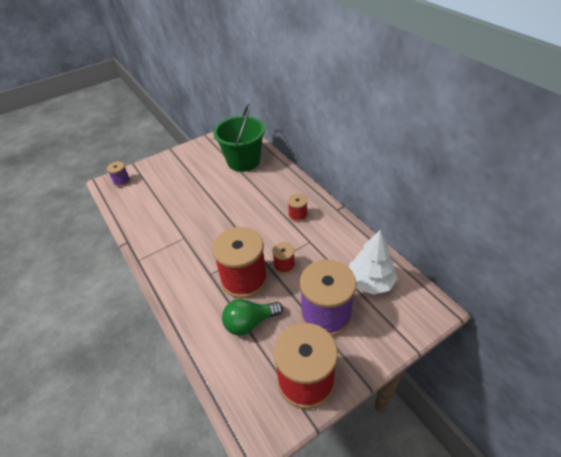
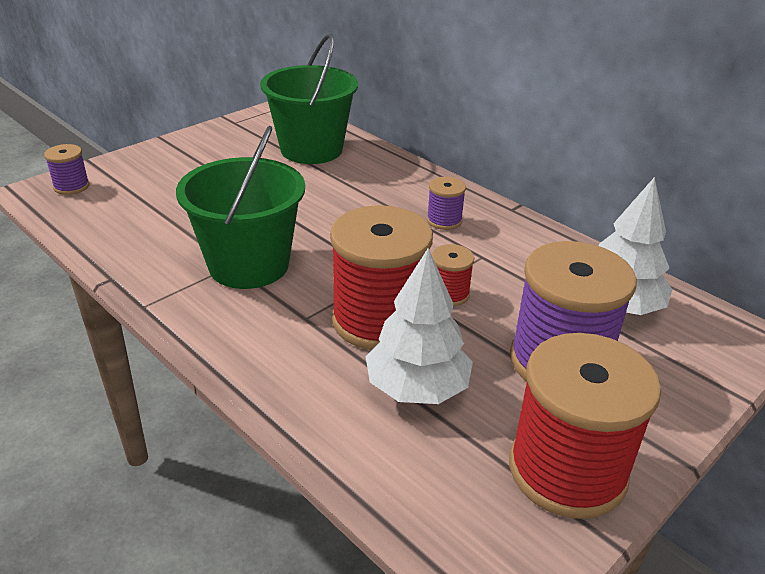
camera: 15 degrees left, 10 degrees down
green light bulb [222,299,283,335] -> white tree [366,248,473,404]
red spool [288,194,307,222] -> purple spool [427,177,466,230]
none -> green bucket [176,125,305,289]

